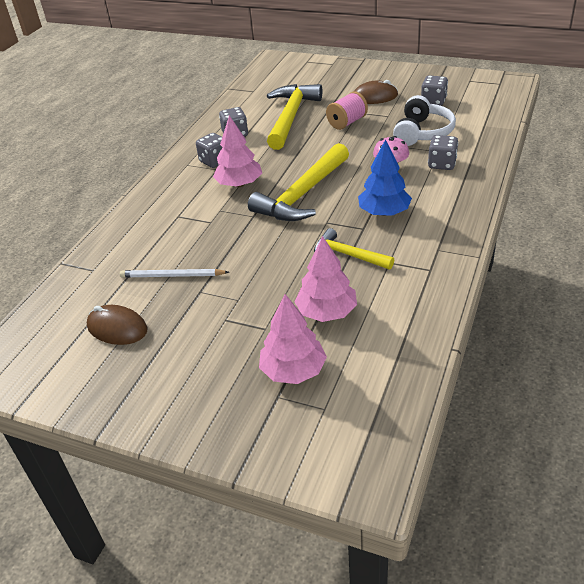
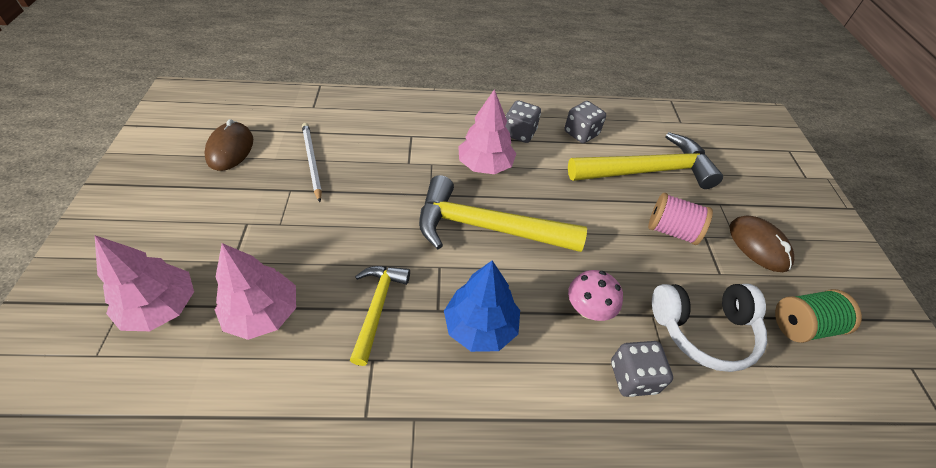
camera: 60 degrees right, 10 degrees up
grey dice [421,75,448,106] -> green spool [775,289,862,343]

